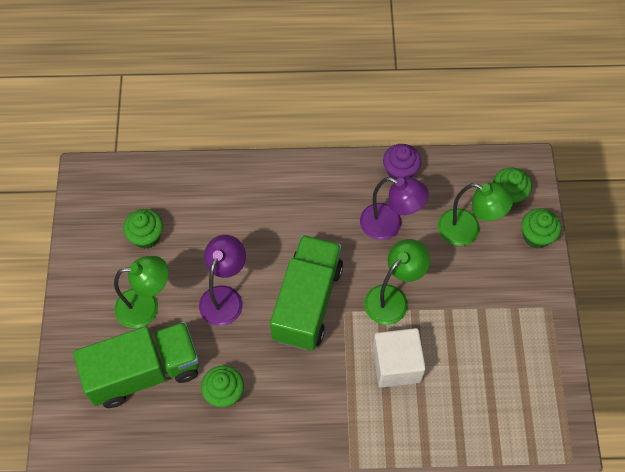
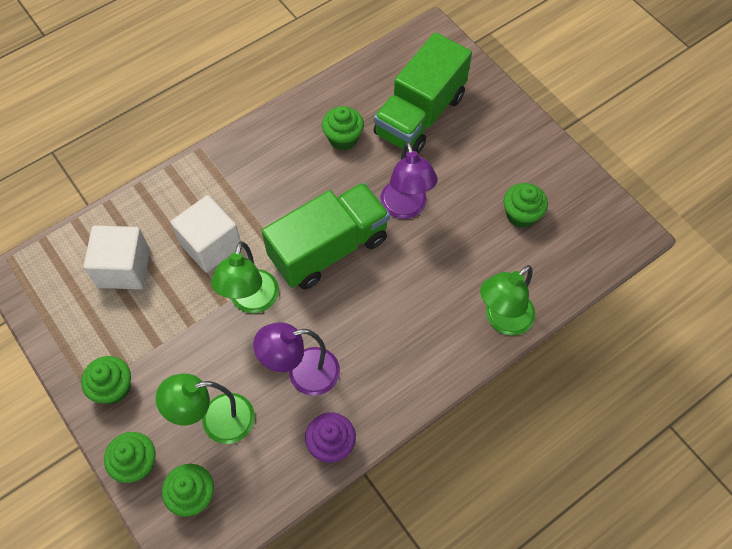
camera: 145 degrees right, 0 degrees up
green lamp [114,256,169,328] -> green lamp moved to [480,265,535,336]
green truck [270,235,343,350] -> green truck turned 105 degrees counterclockwise [262,182,390,289]
none -> green cupcake [81,356,131,404]
none -> white cube [84,225,150,289]

